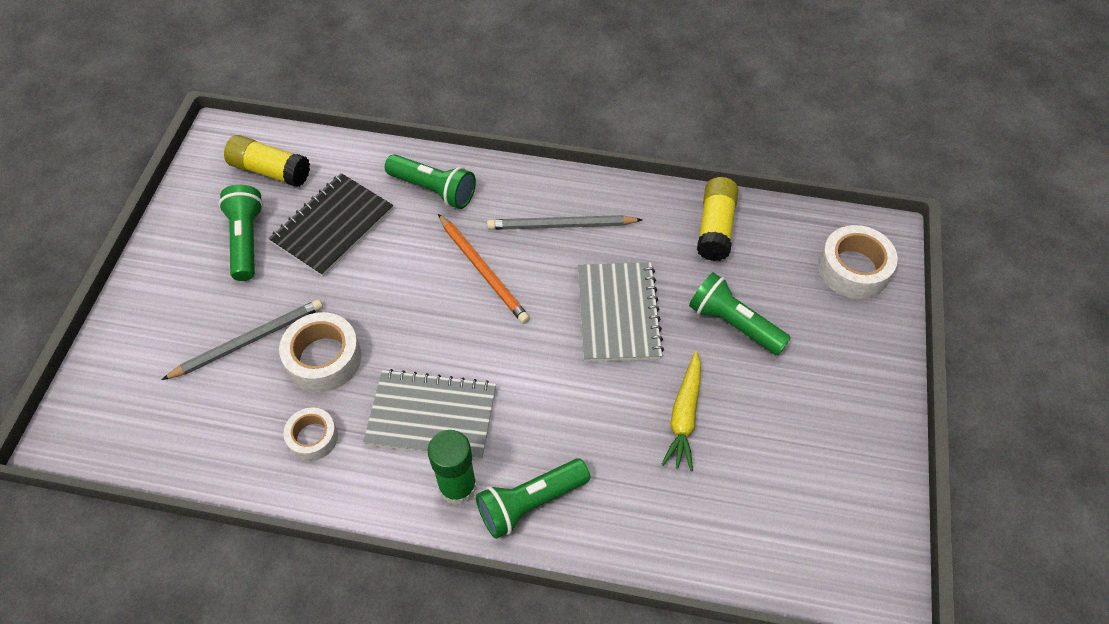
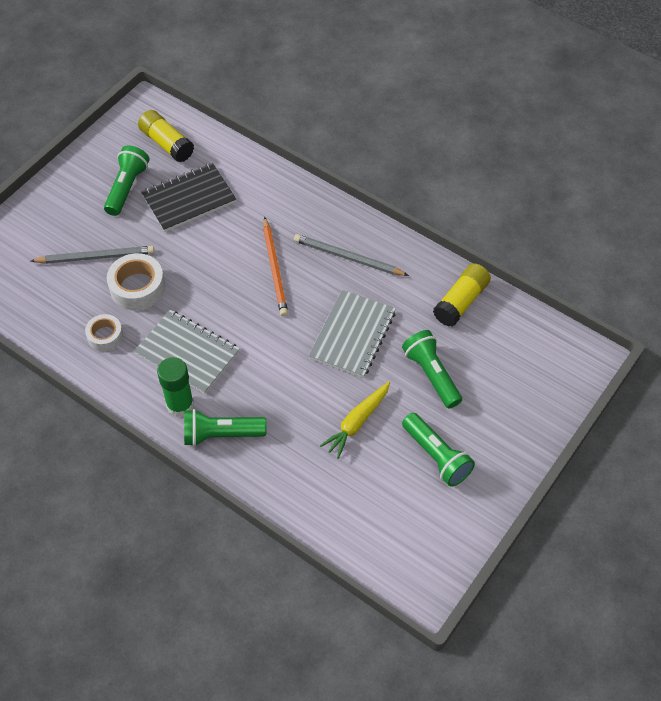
camera: 25 degrees right, 0 degrees up
green flashlight [385,154,476,209] -> green flashlight moved to [402,413,475,487]
white tape [818,225,898,299] -> none

